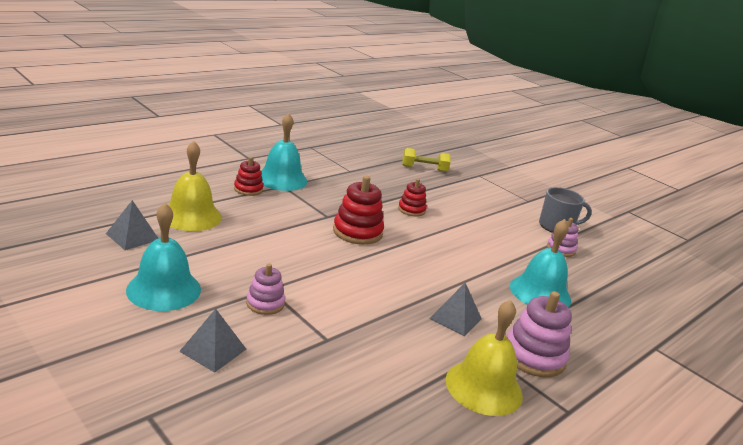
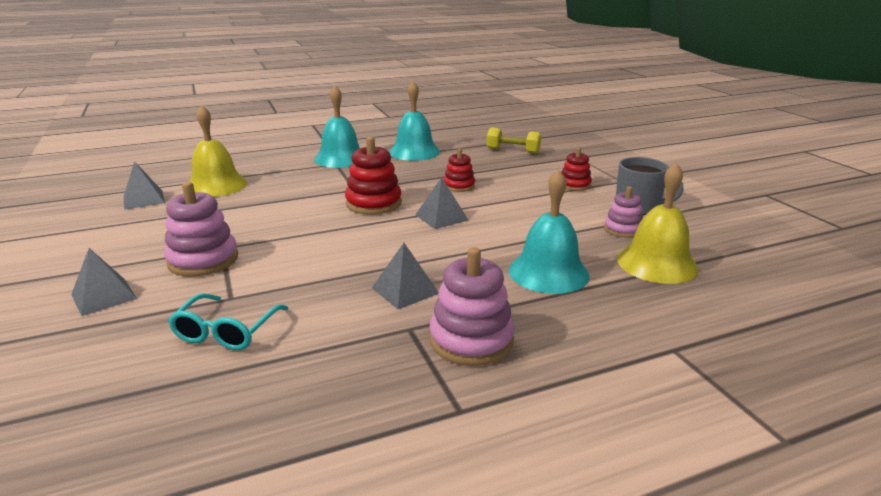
camera: 25 degrees right, 0 degrees up
turquoise bell [126,203,201,311] -> turquoise bell moved to [389,81,440,161]
red stacking toy [234,157,263,196] -> red stacking toy moved to [562,147,592,191]
pink stacking toy [246,263,285,315] -> pink stacking toy [164,182,238,277], size x1.64
yellow bell [446,300,523,416] -> yellow bell moved to [617,162,698,284]
none -> turquoise glasses [168,293,288,350]
none -> grey pyramid [415,177,468,229]

